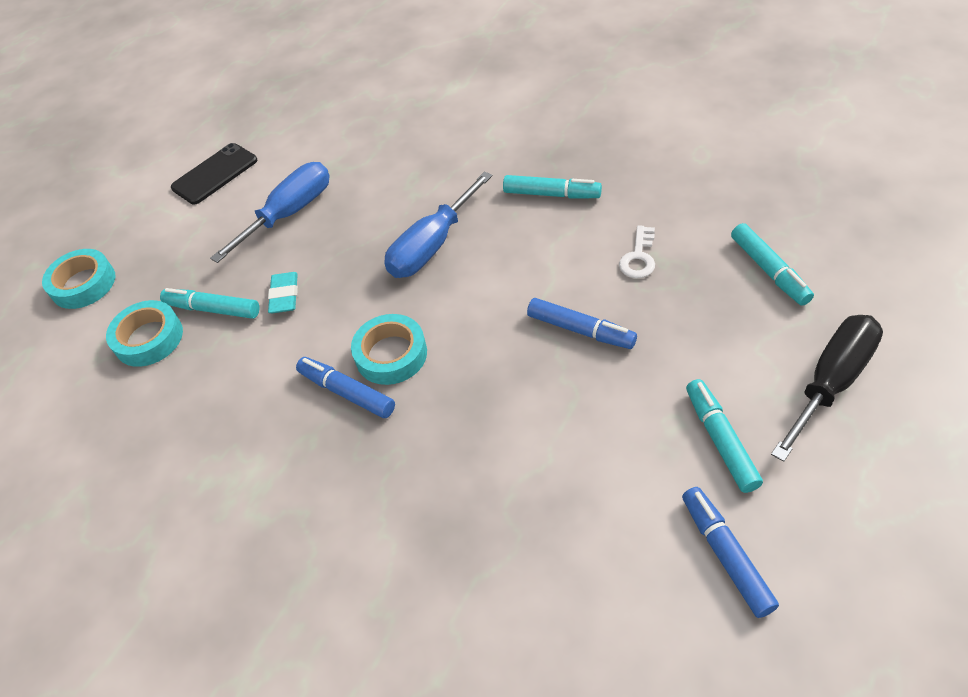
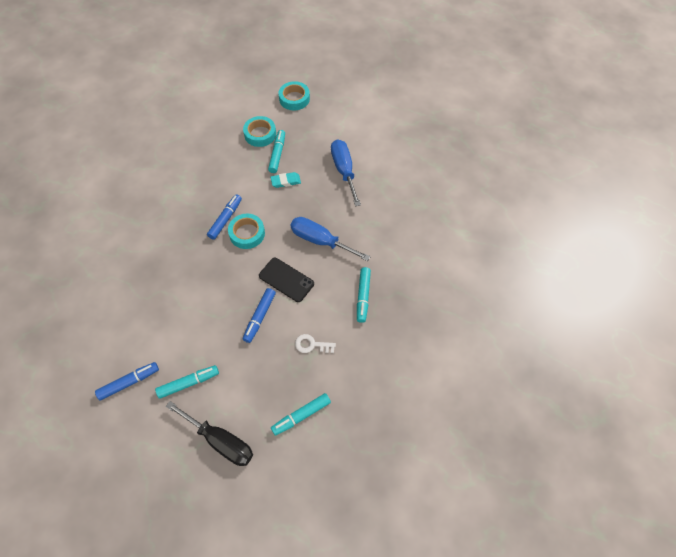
camera: 75 degrees right, 10 degrees up
black phone [171,143,257,204] -> black phone moved to [259,258,314,302]
blue screwdriver [210,162,330,263] -> blue screwdriver turned 135 degrees counterclockwise [331,139,361,206]

